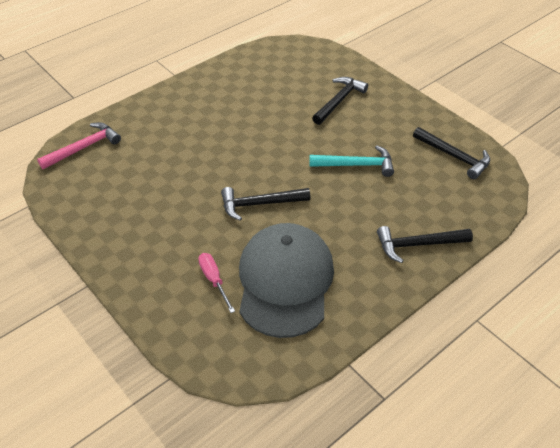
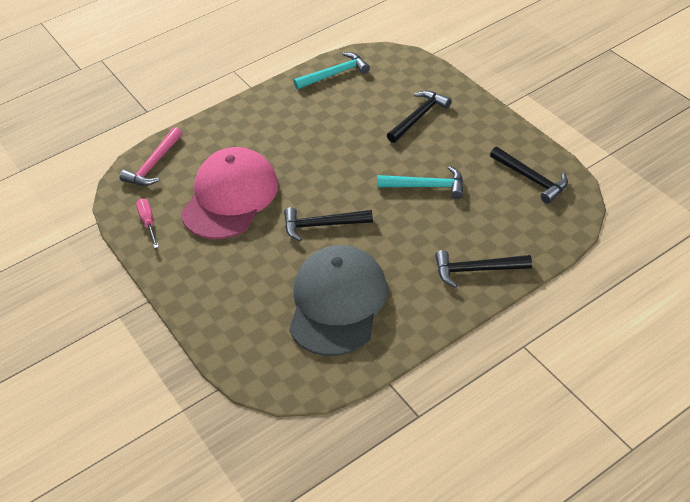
camera: 10 degrees right, 0 degrees up
pink hammer [37,122,121,169] -> pink hammer turned 150 degrees clockwise [120,127,182,186]
pink screwdriver [198,253,235,313] -> pink screwdriver moved to [136,198,159,248]
none -> pink cap [181,147,278,240]
none -> turquoise hammer [293,52,370,89]

